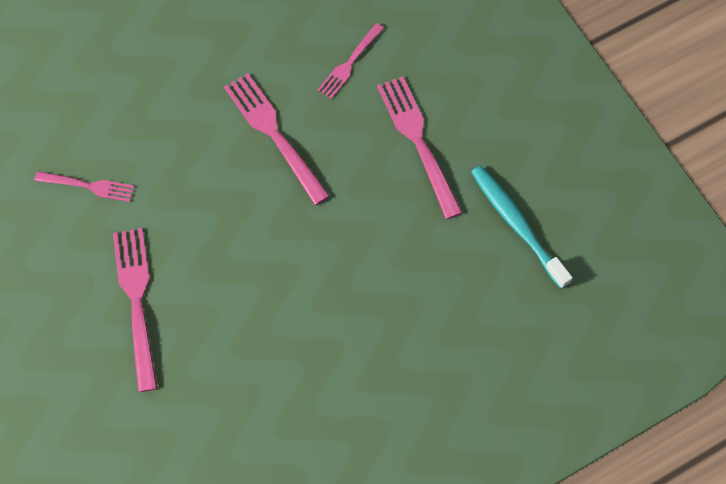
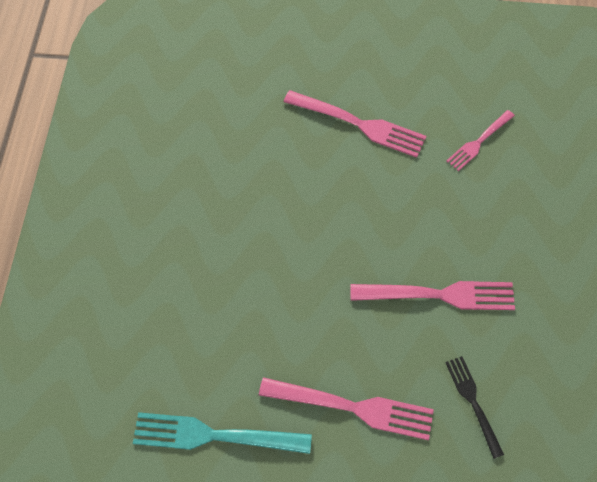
camera: 125 degrees right, 5 degrees down
pink fork [318,23,384,99] -> black fork [445,356,504,459]
turquoise toothbrush [471,166,573,289] -> turquoise fork [133,412,312,454]

